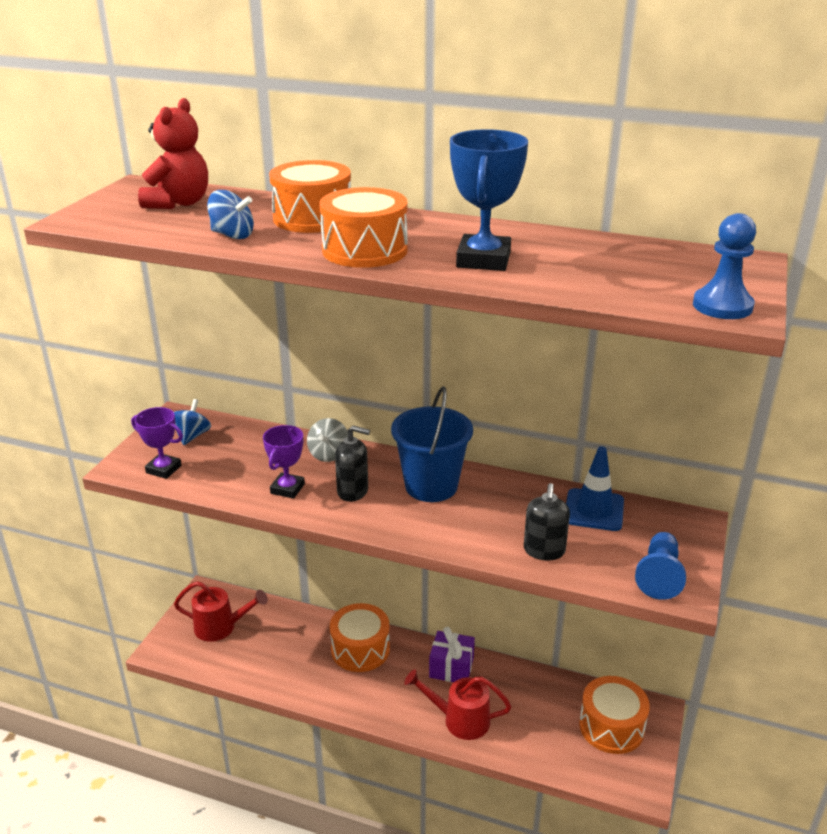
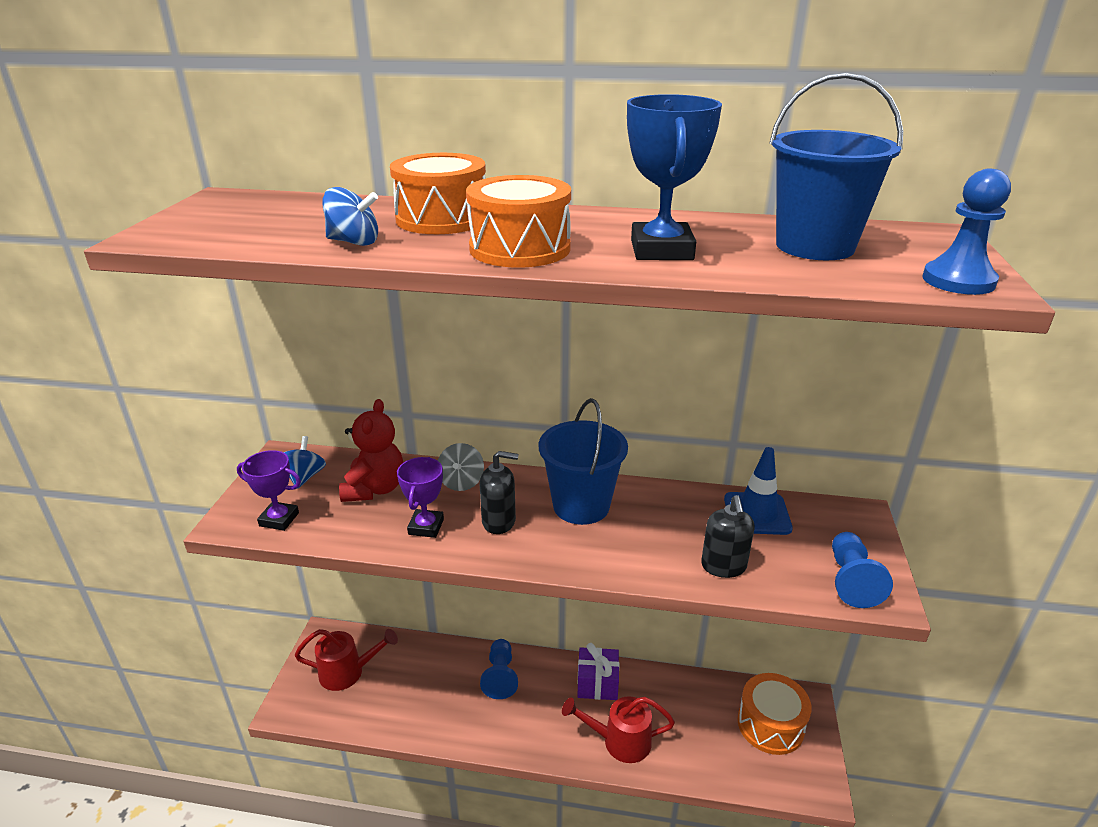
camera: 10 degrees left, 0 degrees up
red teddy bear [138,98,208,209] -> red teddy bear moved to [339,399,404,502]
orange drum [330,603,390,672] -> blue pawn [480,639,518,699]
none -> blue bucket [769,72,903,260]

